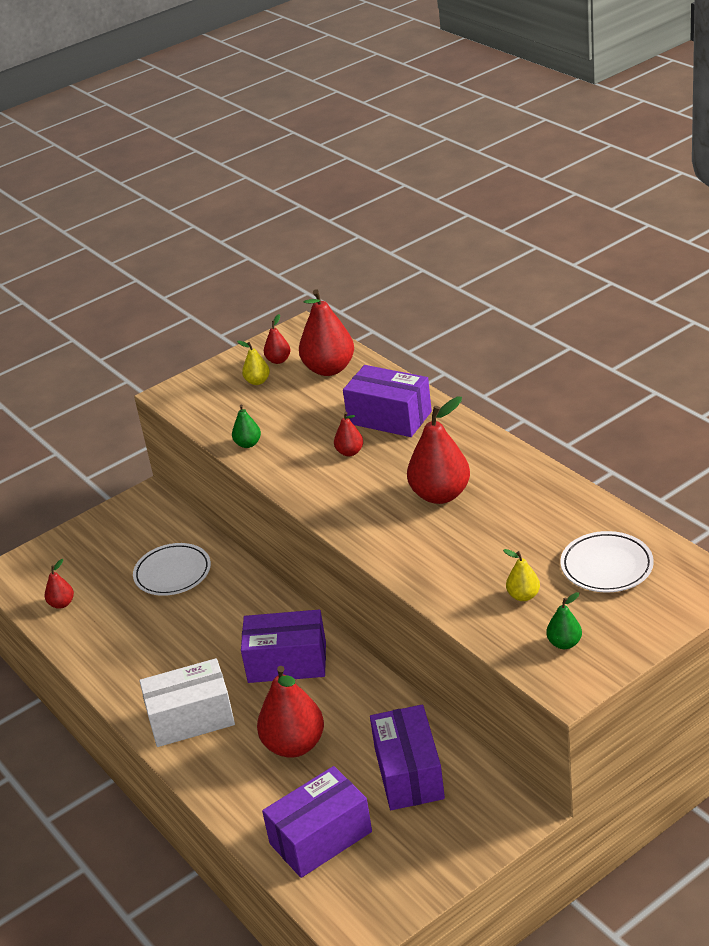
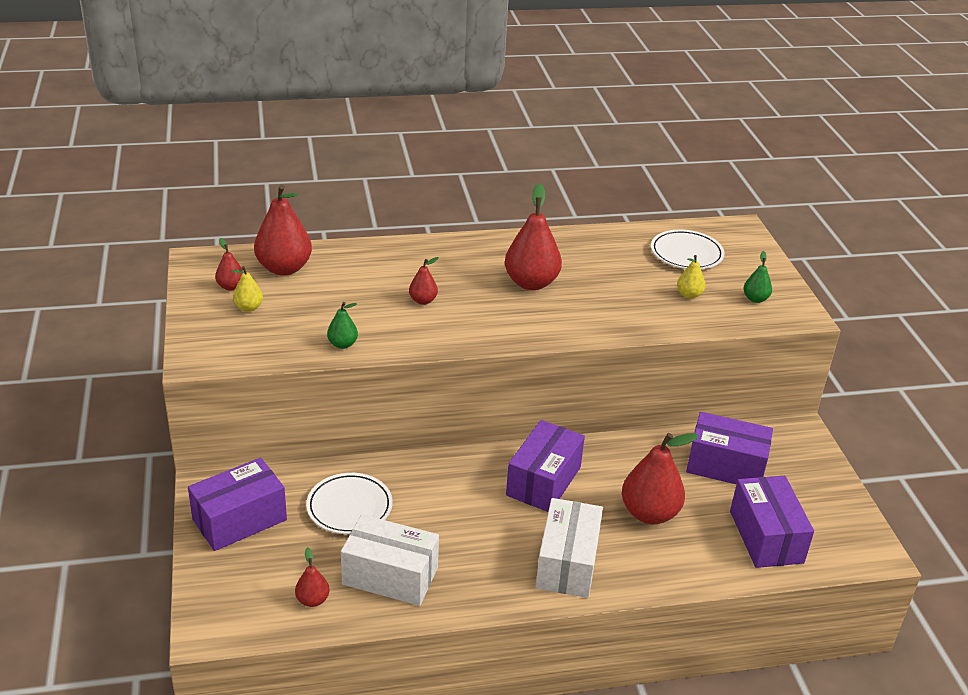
camera: 70 degrees left, 0 degrees up
purple box [343,365,432,437] -> purple box moved to [188,458,287,551]
none -> white box [341,514,439,606]

